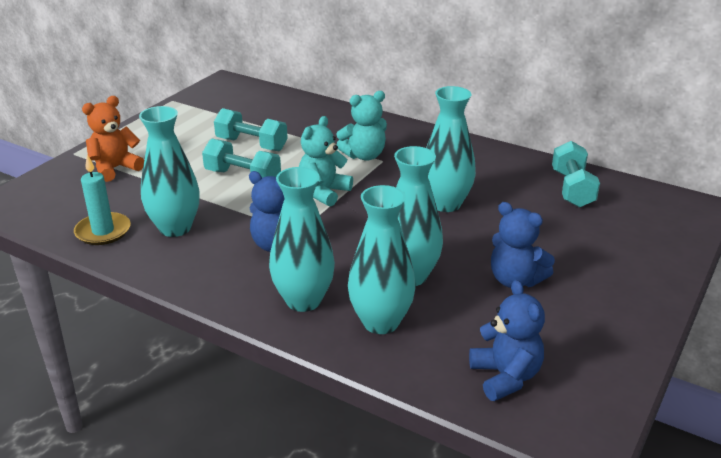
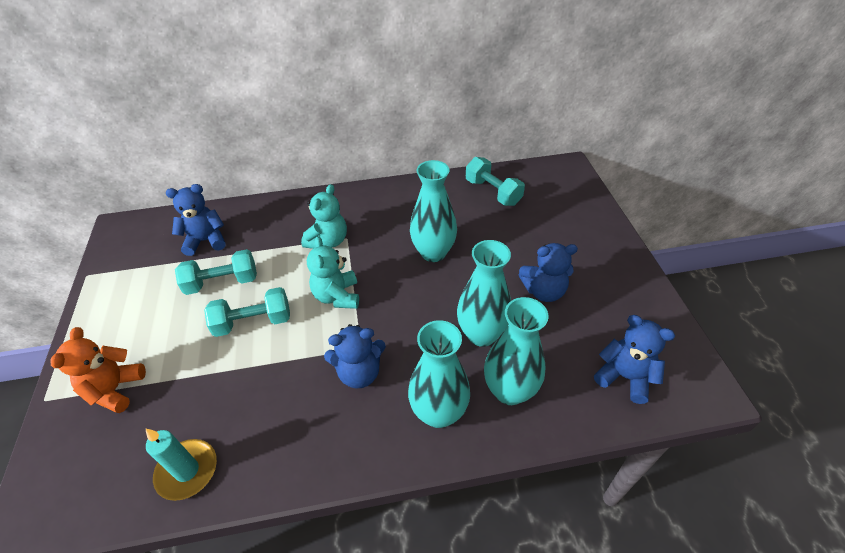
camera: 40 degrees left, 15 degrees up
turquoise vase [139,106,200,237] -> none
none -> blue teddy bear [166,184,225,256]

